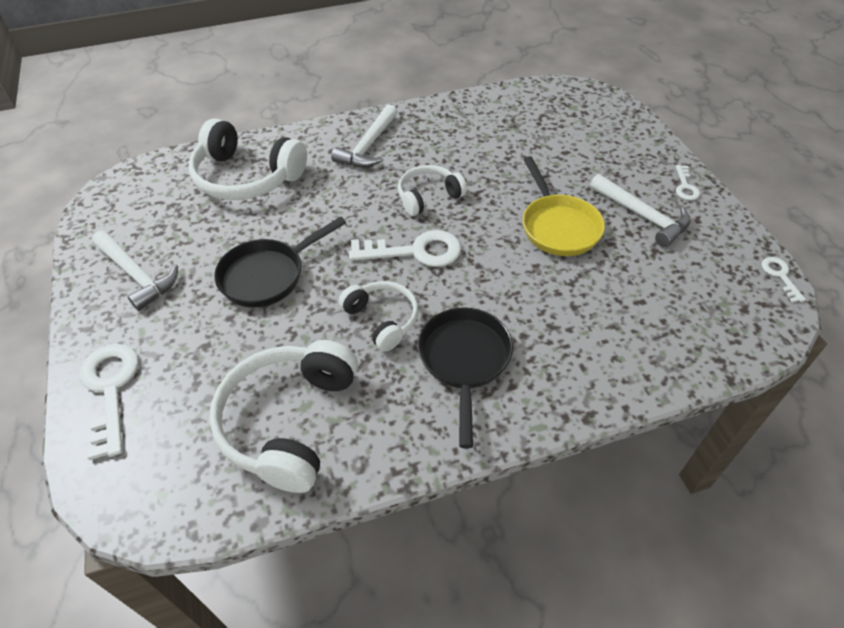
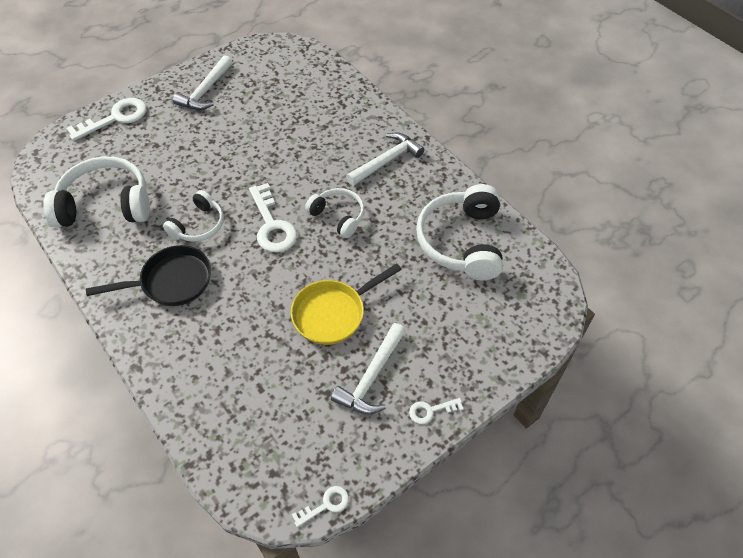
camera: 70 degrees right, 5 degrees up
white headphones [189,118,307,200] -> white headphones moved to [416,184,503,280]
black pan [214,217,346,308] -> none
white hammer [331,104,397,167] -> white hammer turned 135 degrees clockwise [346,133,424,186]

